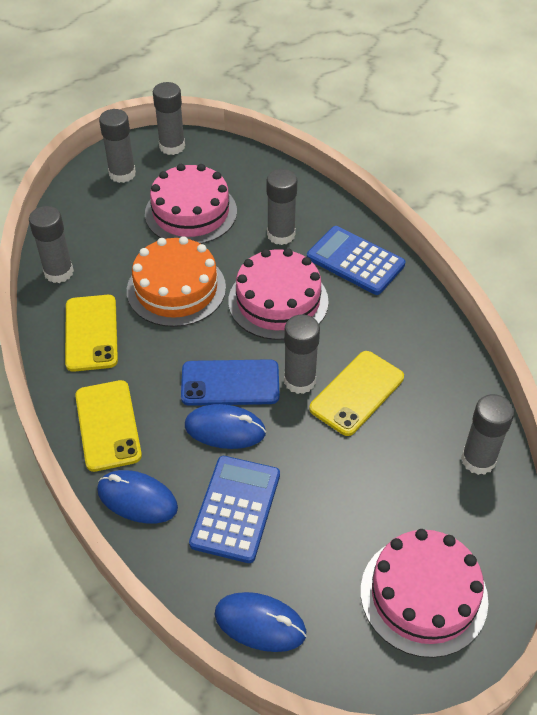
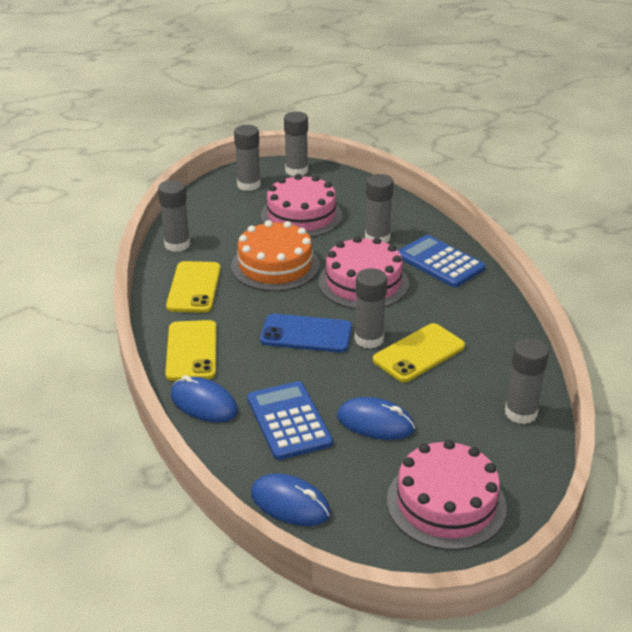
camera: 10 degrees right, 15 degrees down
blue mouse [185,404,266,449] -> blue mouse moved to [337,397,415,440]
blue calculator [189,456,280,563] -> blue calculator turned 45 degrees counterclockwise [247,381,333,460]

